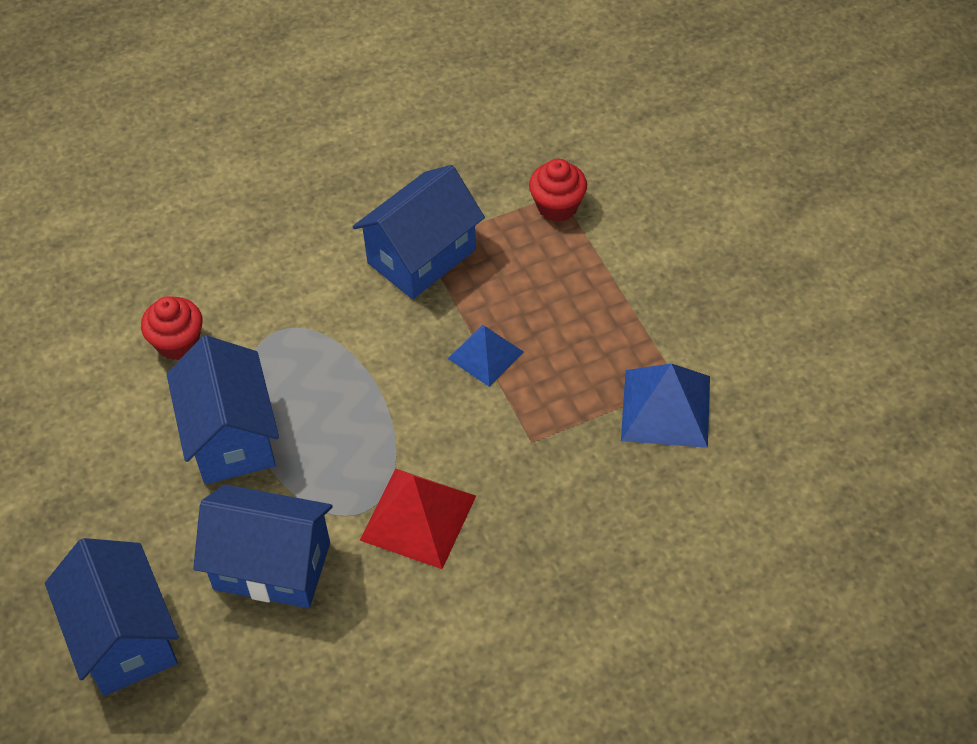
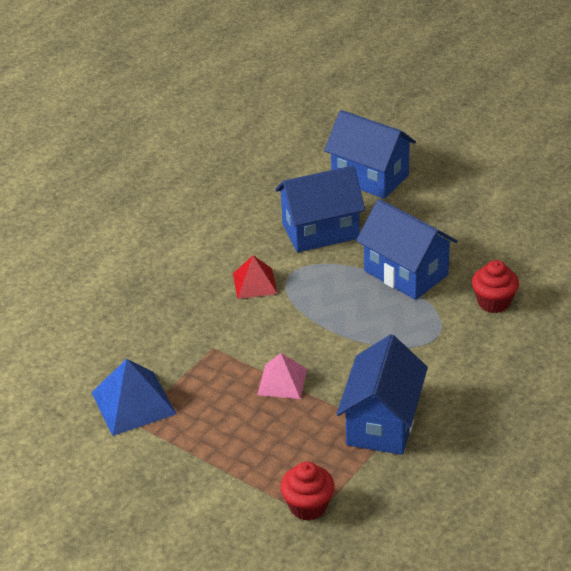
camera: 150 degrees right, 15 degrees down
red pyramid [360,469,476,569] -> red pyramid [233,255,278,299], size x0.65
blue pyramid [448,324,524,387] -> pink pyramid [257,353,307,399]

